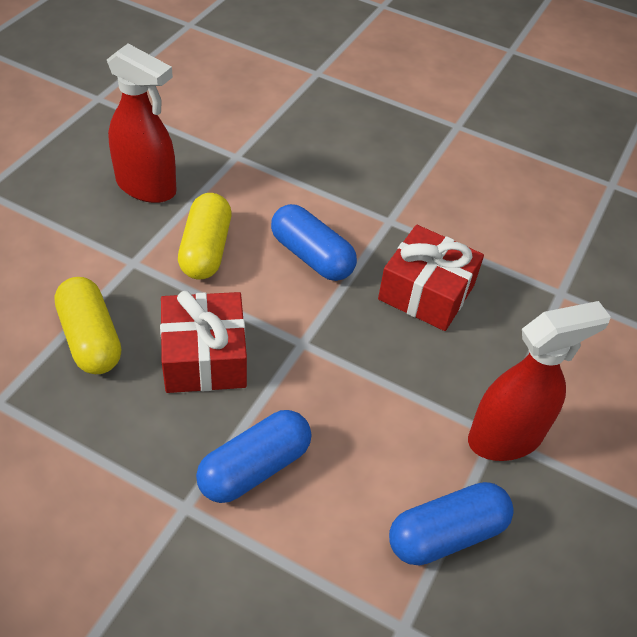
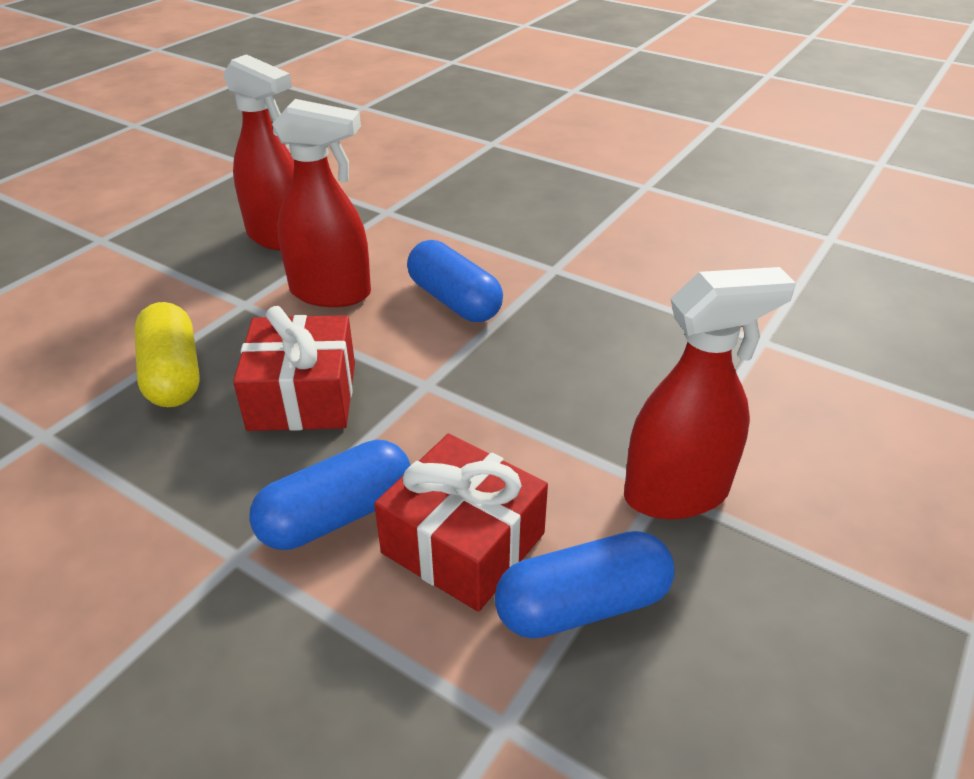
camera: 10 degrees right, 10 degrees down
yellow capsule [178,193,231,280] -> red spray bottle [272,99,371,307]
red gift [378,225,484,331] -> red gift moved to [374,433,548,612]

